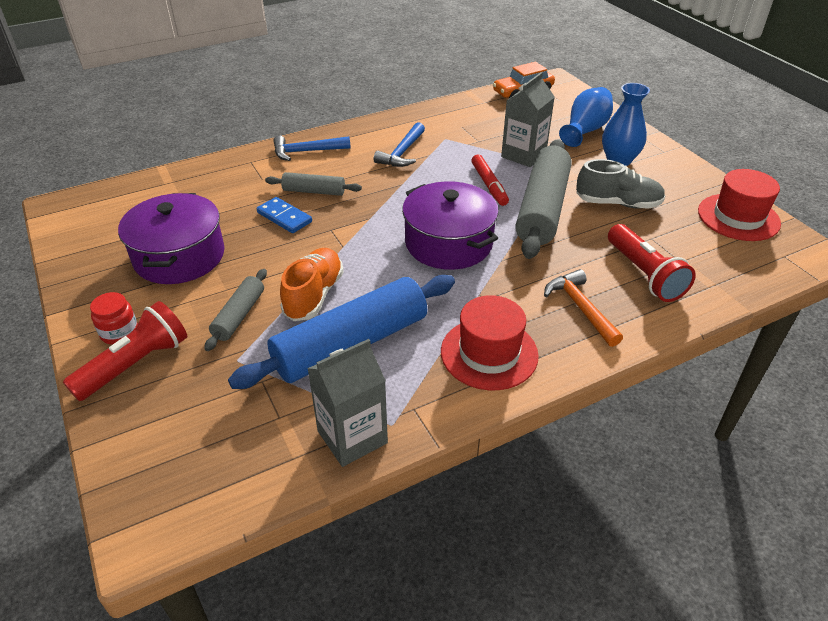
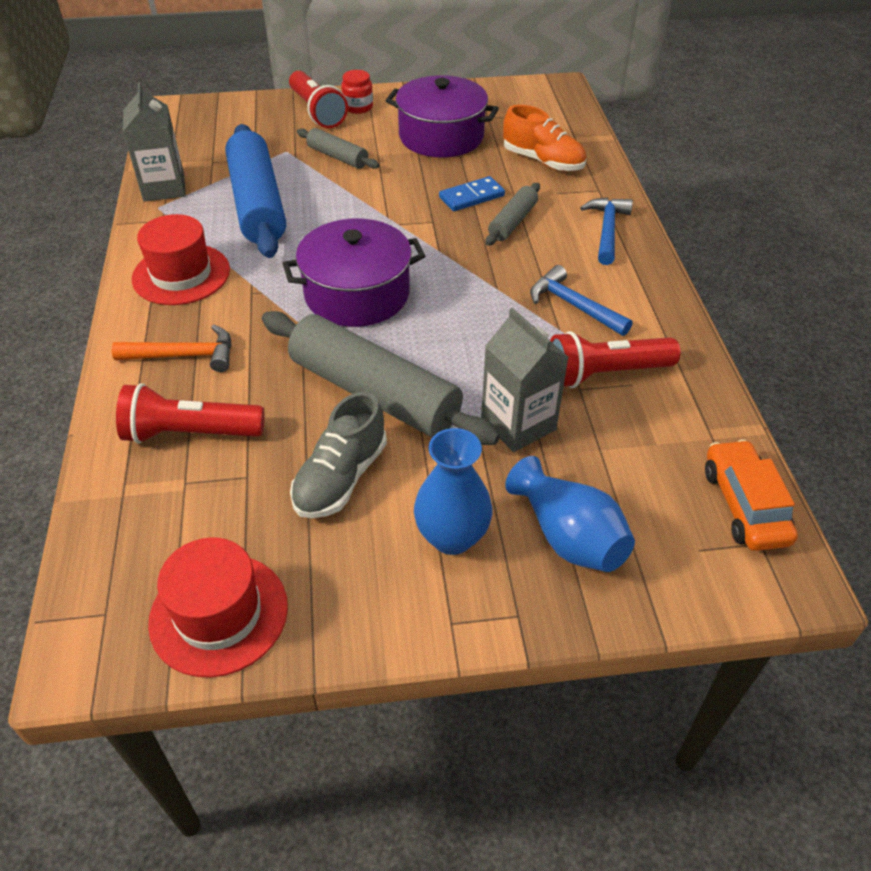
camera: 110 degrees right, 5 degrees up
orange shoe [280,248,344,321] -> orange shoe moved to [503,105,586,171]
red marker [471,154,509,206] -> none
none -> red flashlight [550,331,681,388]

